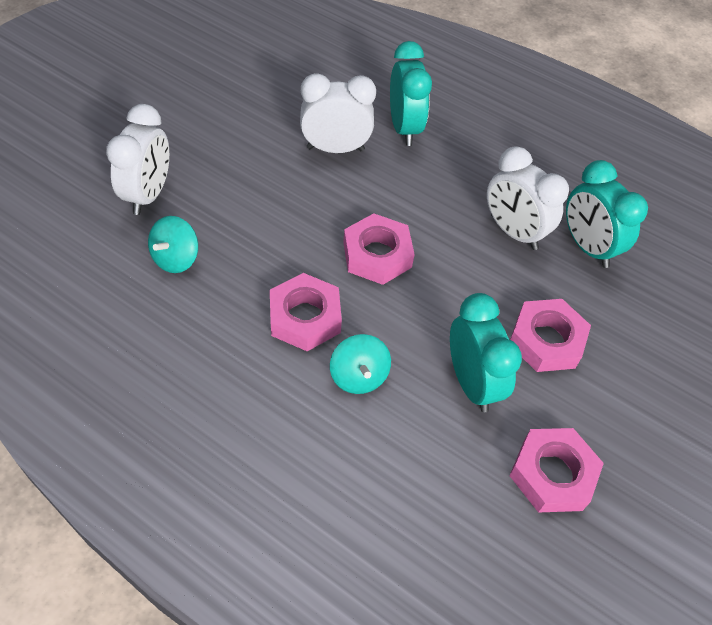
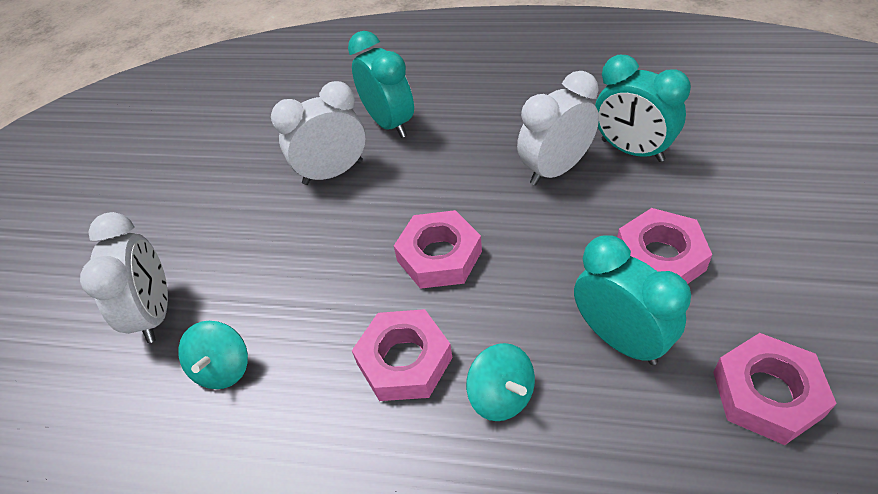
camera: 15 degrees left, 5 degrees down
white clock [487,146,569,250] -> white clock turned 120 degrees clockwise [517,71,599,185]

